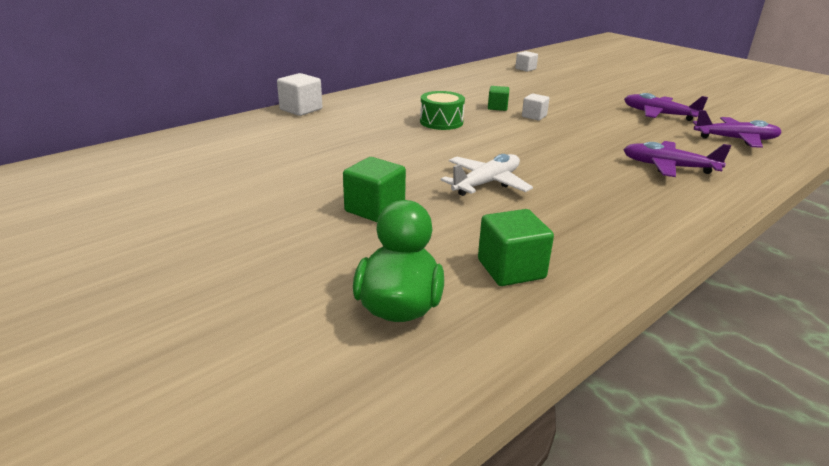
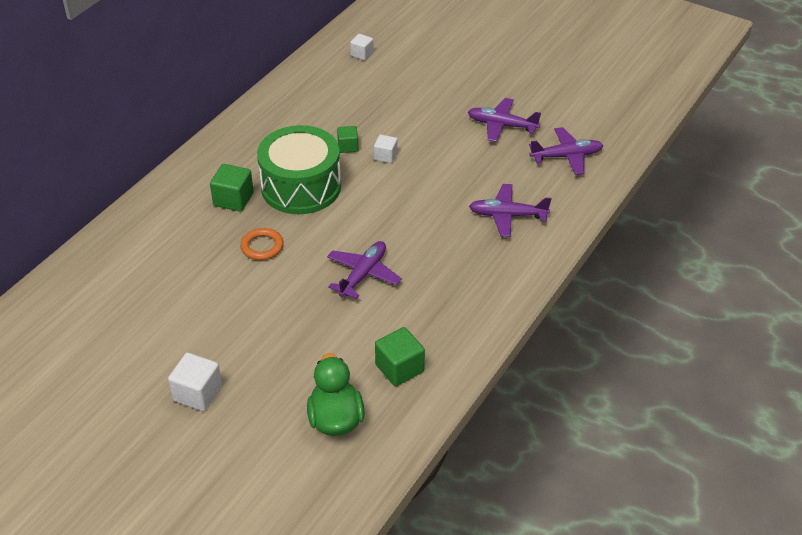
camera: 15 degrees left, 15 degrees up
white cube [277,73,322,116] -> white cube moved to [168,353,222,411]
green cube [343,157,406,222] -> green cube moved to [210,164,254,212]
green drum [420,91,465,130] -> green drum [257,125,341,214], size x1.91
white plane [441,154,533,196] -> purple plane [327,241,402,299]
none -> orange ring [240,228,284,260]

